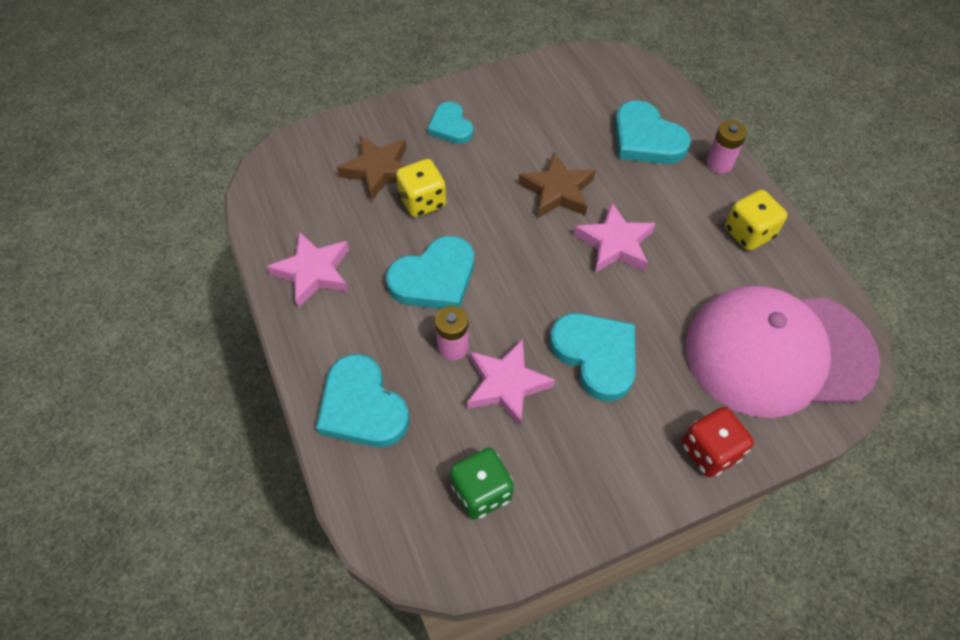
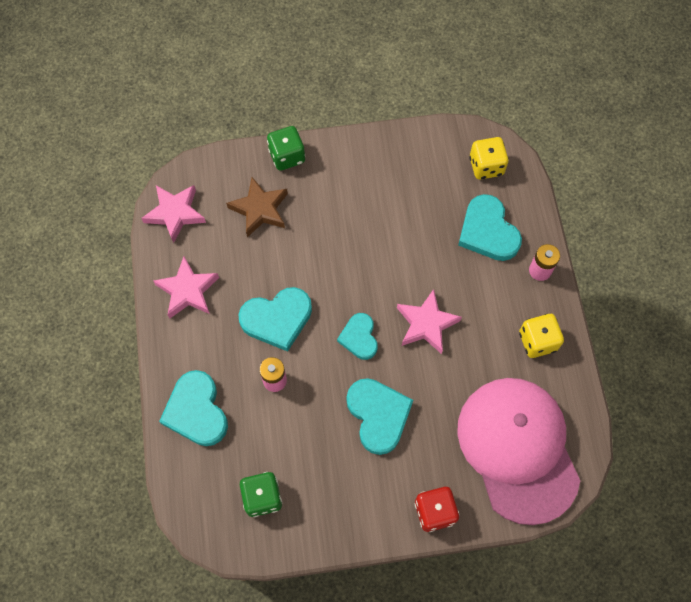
camera: 15 degrees right, 10 degrees up
yellow dice [396,159,446,217] -> yellow dice moved to [469,137,509,180]
turquoise heart [427,102,473,144] -> turquoise heart moved to [337,313,378,360]
pink star [467,339,555,427] -> pink star moved to [141,185,206,243]
brown star [518,152,596,218] -> none
pink cap [685,285,880,418] -> pink cap turned 60 degrees clockwise [457,378,580,525]
none -> green dice [267,126,305,171]

